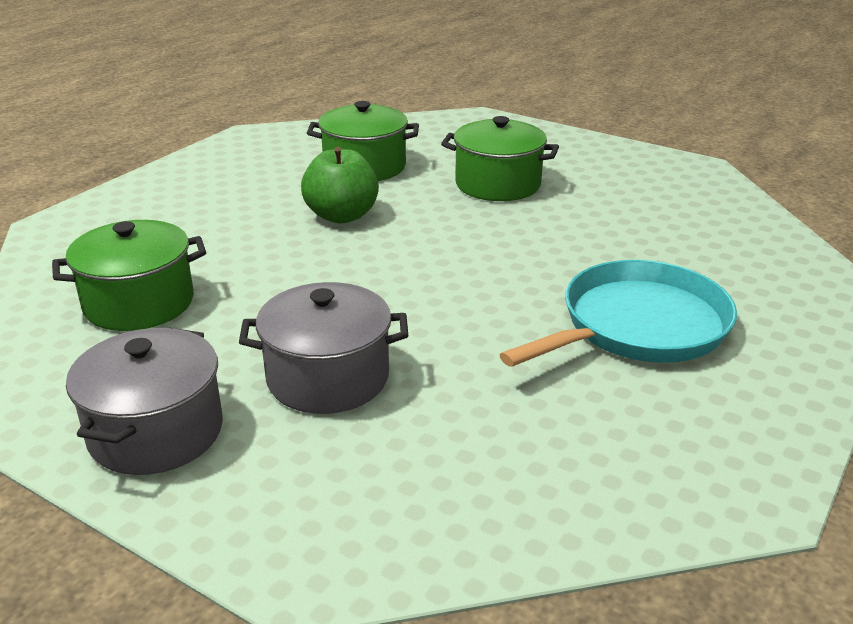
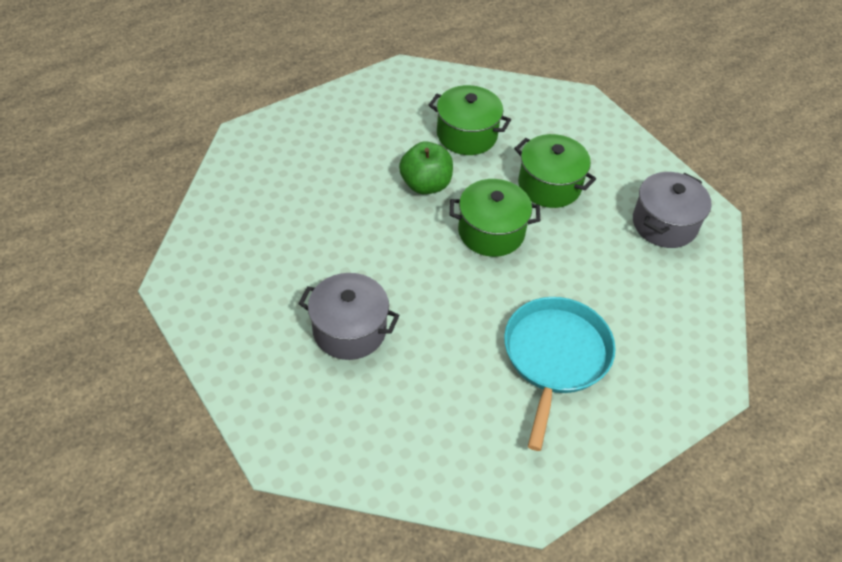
camera: 20 degrees right, 20 degrees up
green pot [52,220,206,331] -> green pot moved to [450,179,540,257]
grey pot [66,328,223,475] -> grey pot moved to [633,172,711,248]
turquoise pan [500,260,737,367] -> turquoise pan turned 60 degrees counterclockwise [504,297,616,451]

